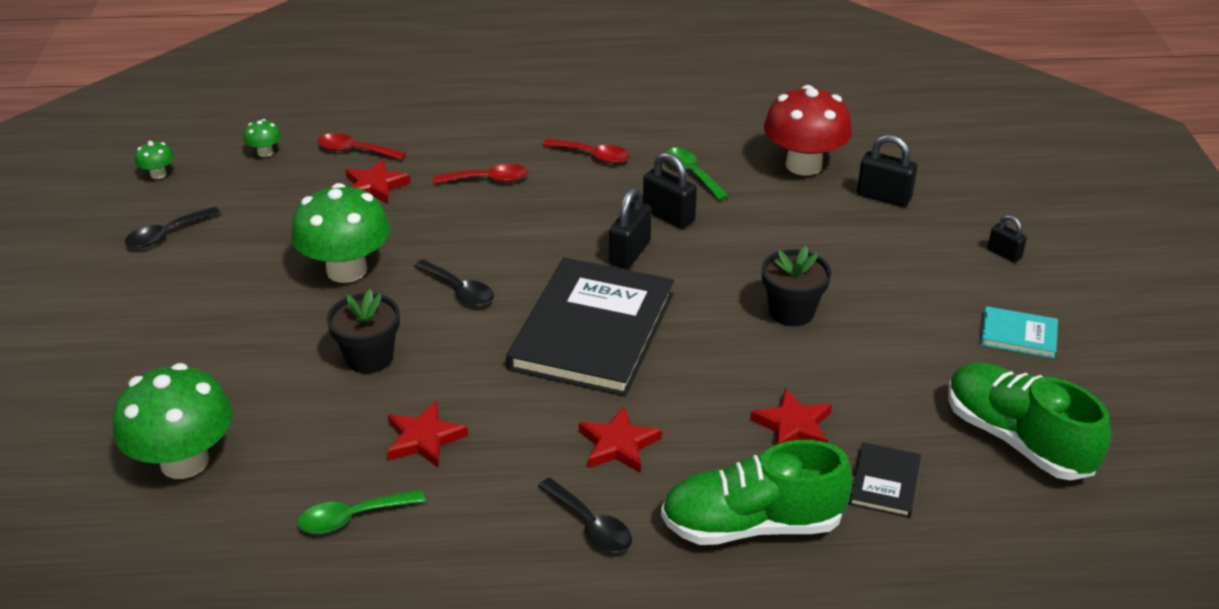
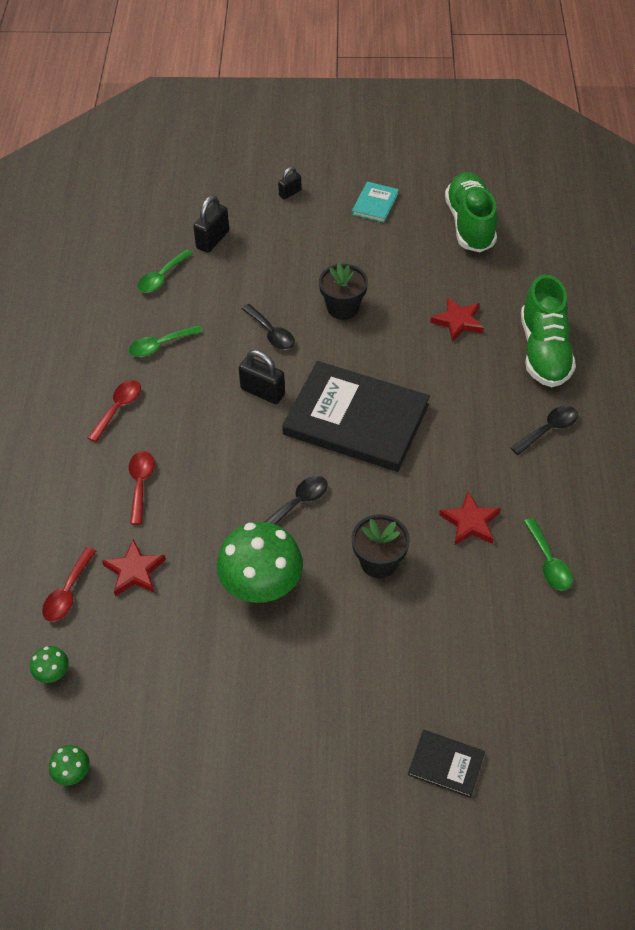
camera: 85 degrees left, 15 degrees up
green mushroom [113,363,233,479] -> none
black spoon [125,207,220,248] -> black spoon moved to [241,304,295,350]
red star [579,406,662,473] -> none
black padlock [643,152,697,228] -> none
red mushroom [764,85,852,176] -> green spoon [137,249,193,293]
black book [849,442,921,518] -> black book moved to [408,730,485,798]
green shoe [948,362,1111,480] -> green shoe turned 120 degrees clockwise [445,172,497,252]

